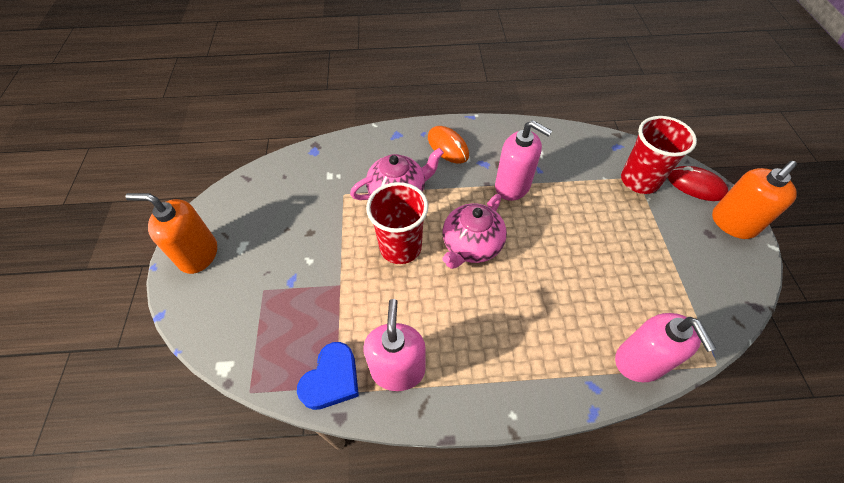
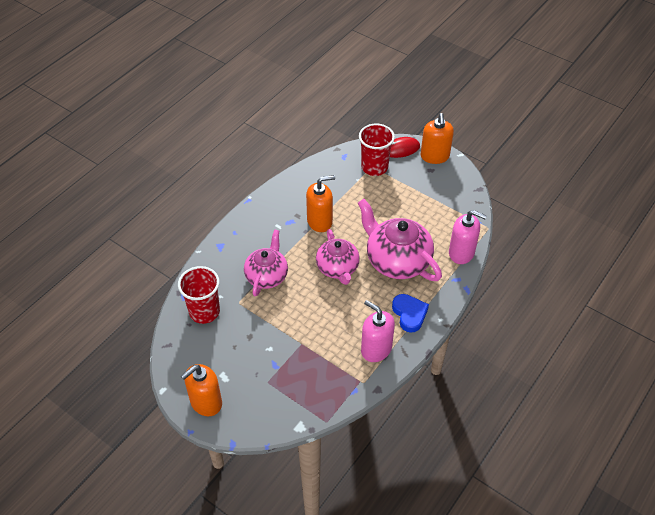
camera: 50 degrees left, 5 degrees down
blue heart [297,342,359,410] -> blue heart moved to [392,294,429,333]
red cup [366,182,428,264] -> red cup moved to [178,266,220,324]
orange mouse [428,126,469,163] -> none
pink soap dispenser [495,120,552,201] -> orange soap dispenser [306,175,335,232]
none -> pink teapot [358,199,442,281]

